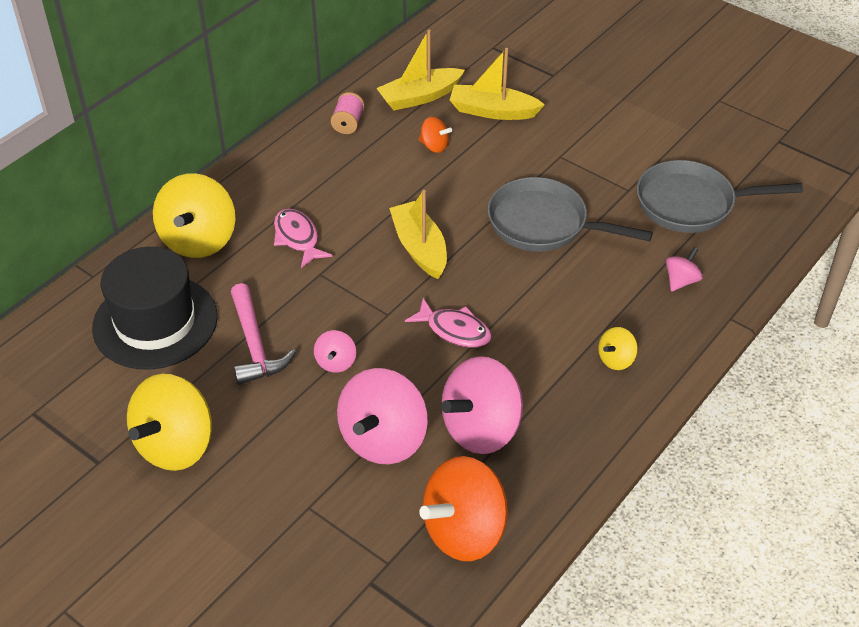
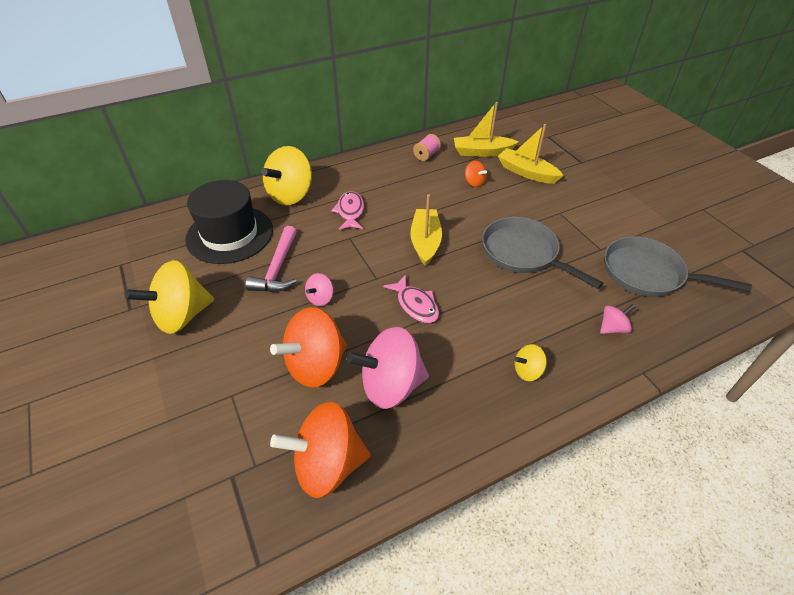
camera: 25 degrees right, 0 degrees up
pink spinning top [337,368,428,464] -> orange spinning top [270,307,347,388]

